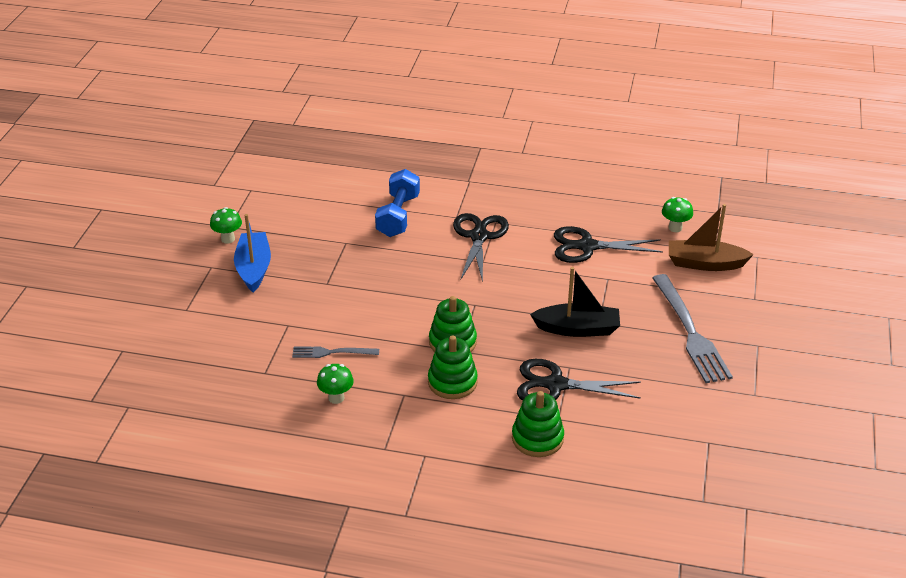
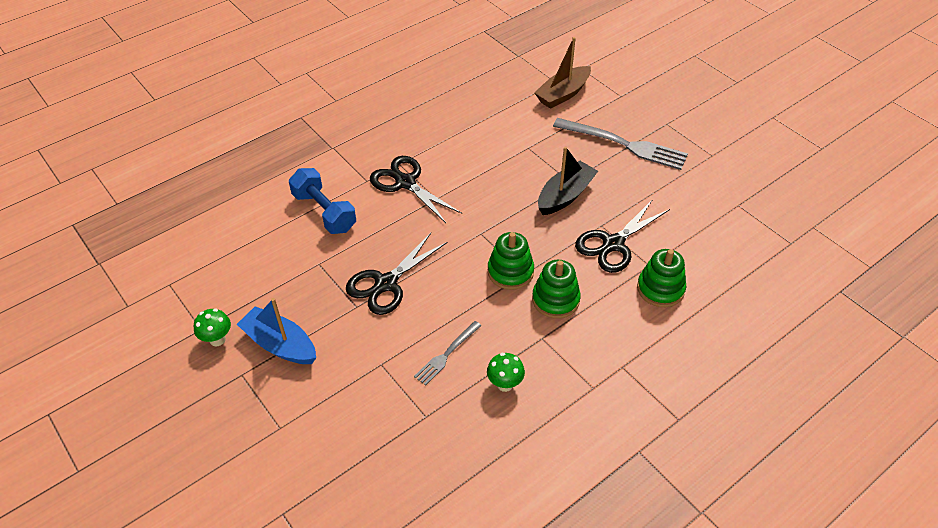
camera: 50 degrees left, 10 degrees up
black scissors [554,226,663,263] -> black scissors moved to [346,233,447,315]
green mushroom [662,197,693,232] -> none

